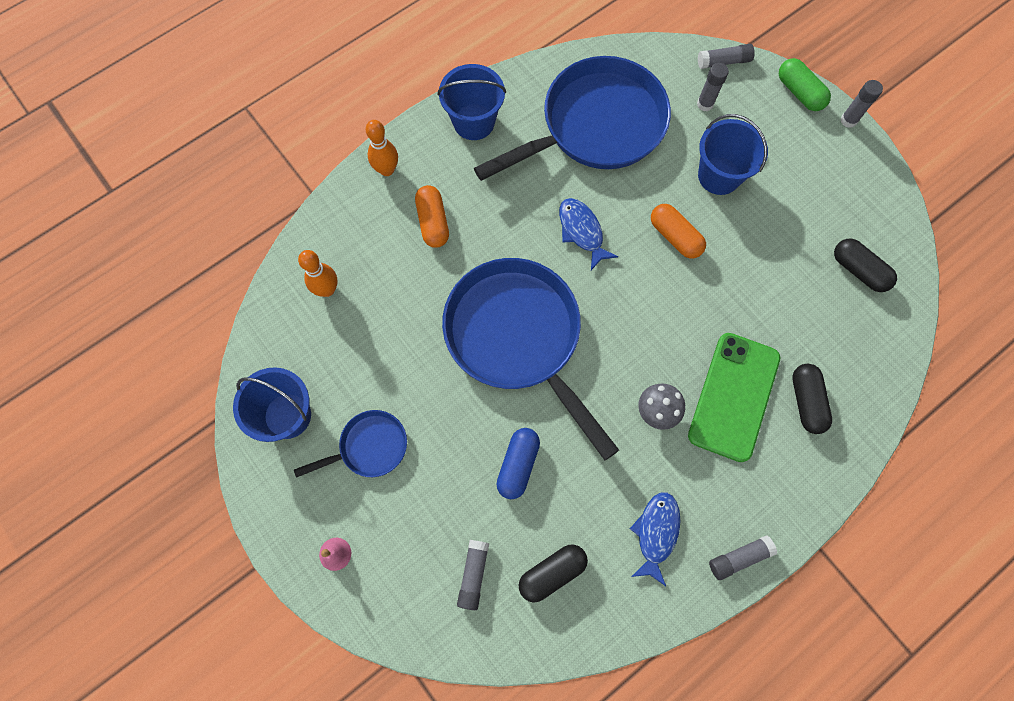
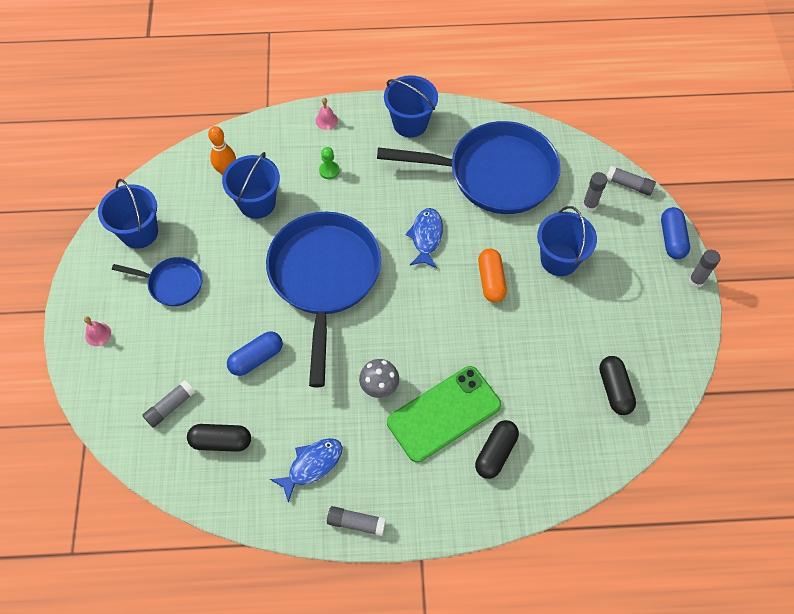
camera: 35 degrees right, 10 degrees down
orange bowling pin [366,120,398,176] -> pink bell [315,98,338,130]
orange capsule [415,185,449,248] -> green pawn [319,147,340,179]
green capsule [779,58,831,111] -> blue capsule [661,207,690,259]
none -> blue bucket [222,152,280,219]

